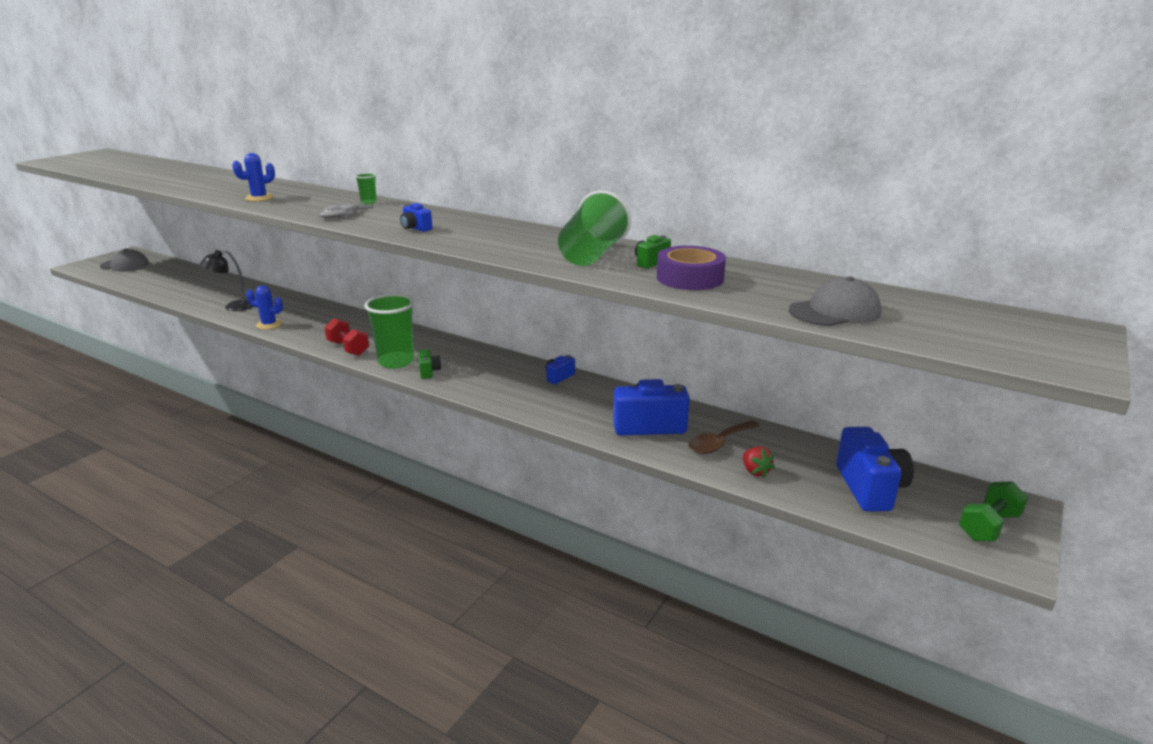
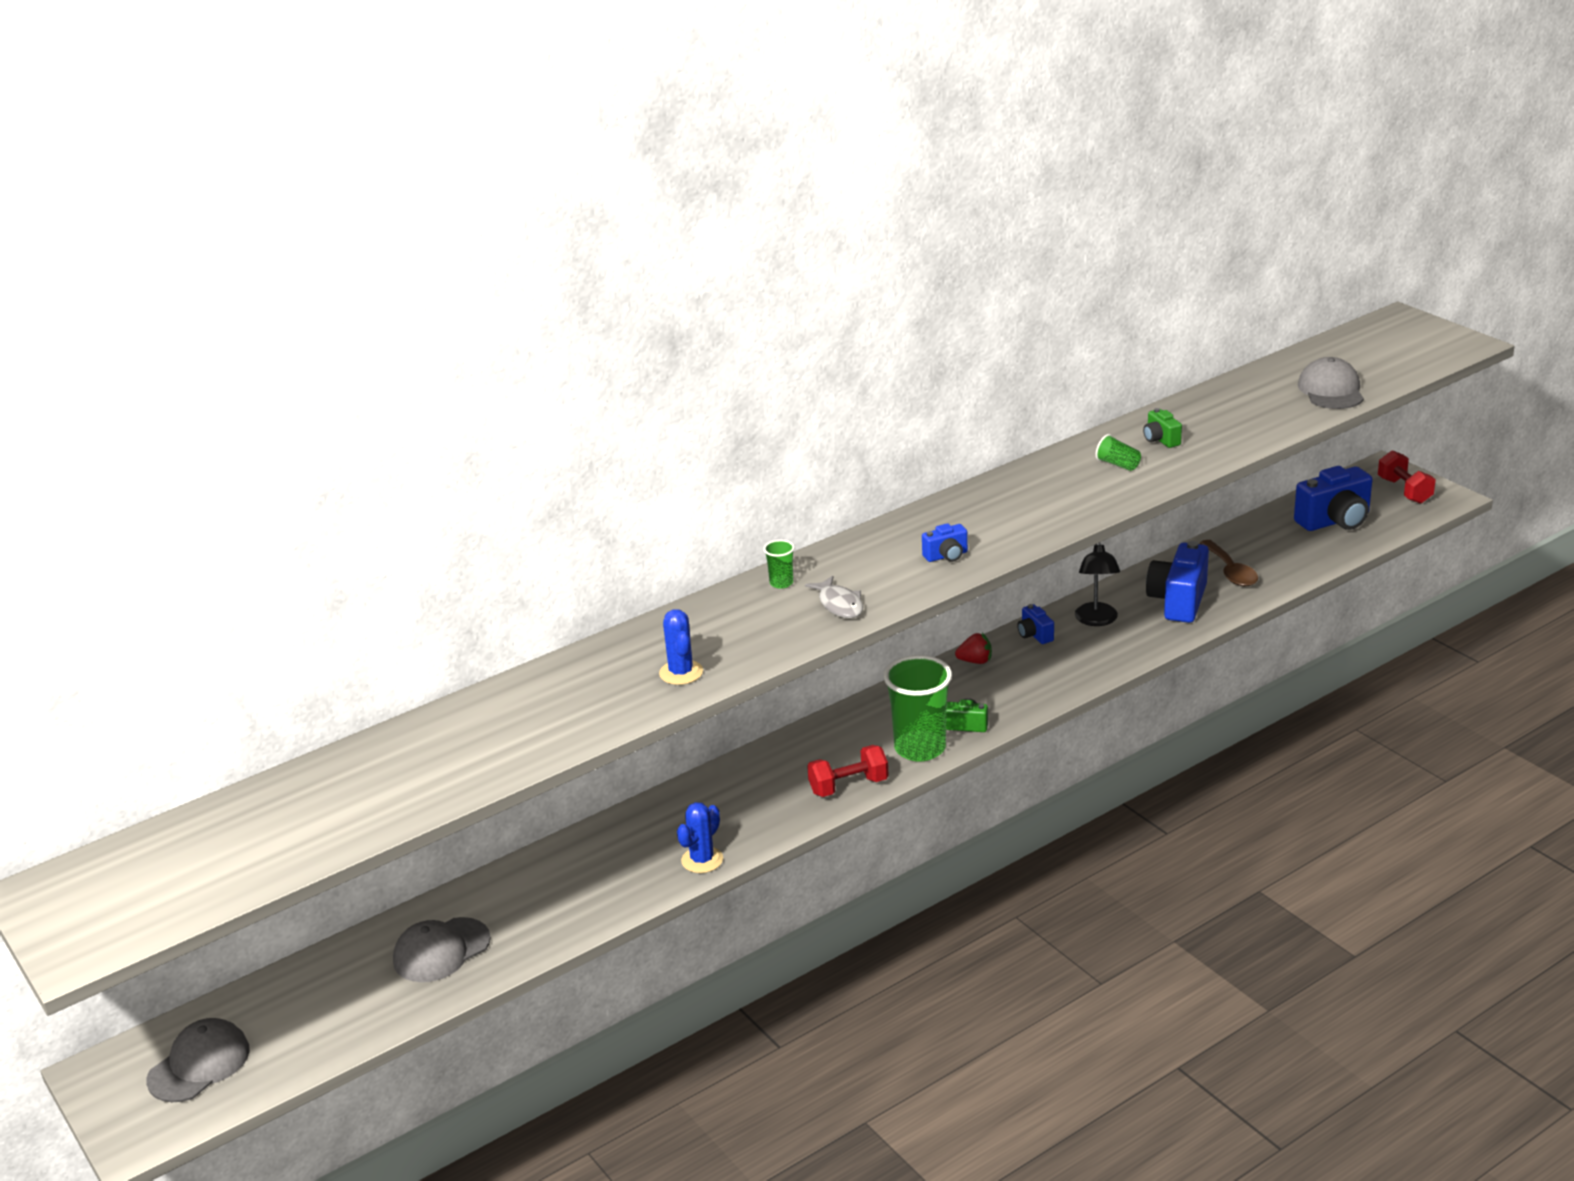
camera: 65 degrees left, 5 degrees up
black lamp [200,250,253,311] -> black lamp moved to [1075,542,1120,626]
green cup [558,190,631,266] -> green cup [1096,434,1141,471], size x0.44
purple tape [657,246,726,290] -> none
red strawberry [743,446,775,478] -> red strawberry moved to [955,633,992,664]
blue camera [836,427,914,512] -> blue camera turned 135 degrees clockwise [1294,466,1373,531]
green dumbbell [959,481,1028,542] -> red dumbbell [1378,450,1436,504]
none -> grey cap [393,917,491,982]

